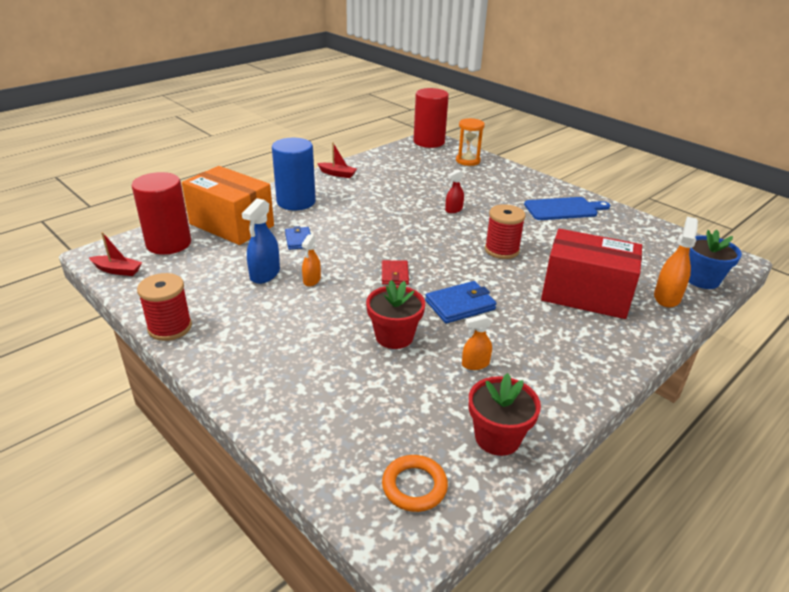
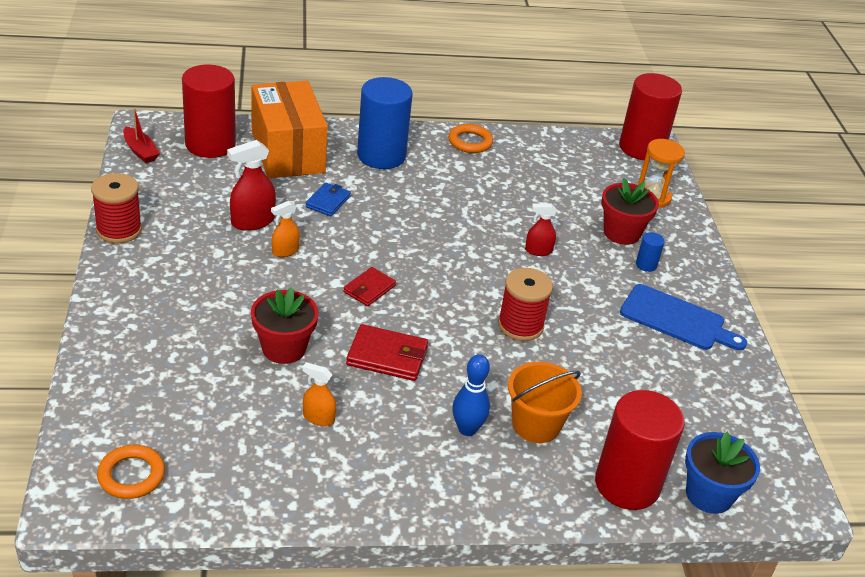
camera: 35 degrees right, 5 degrees up
blue spray bottle [242,198,280,284] -> red spray bottle [227,140,276,231]
red boat [317,142,357,178] -> orange ring [448,124,493,153]
blue wallet [425,281,497,323] -> red wallet [346,324,428,381]
red flower pot [469,373,541,456] -> red flower pot moved to [602,178,659,245]
red box [541,229,642,319] -> orange bucket [508,362,582,443]
orange spray bottle [654,217,698,308] -> red cylinder [595,390,685,510]
none -> blue bowling pin [452,354,490,436]
none -> blue cylinder [636,232,665,272]

